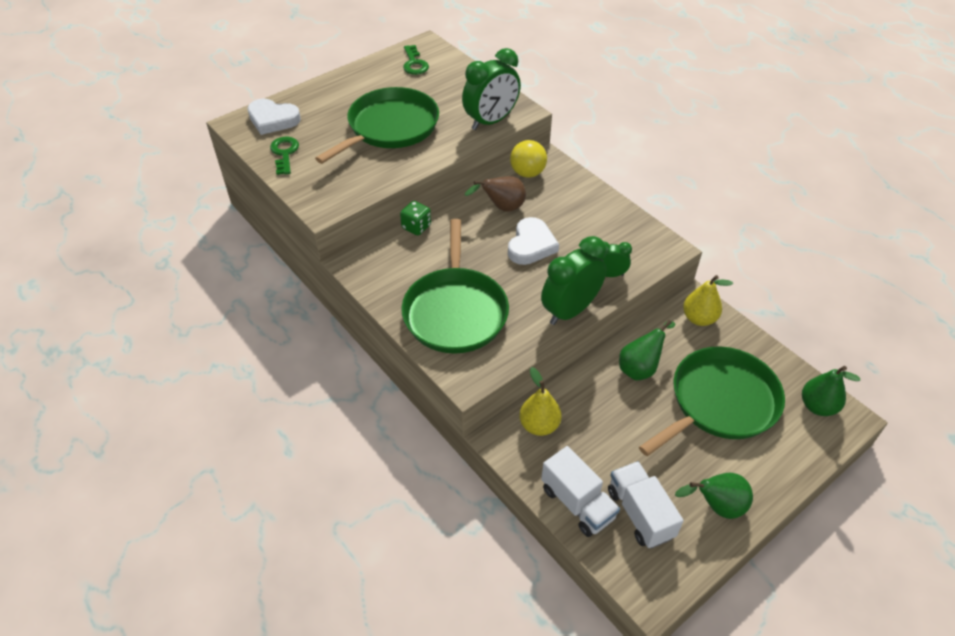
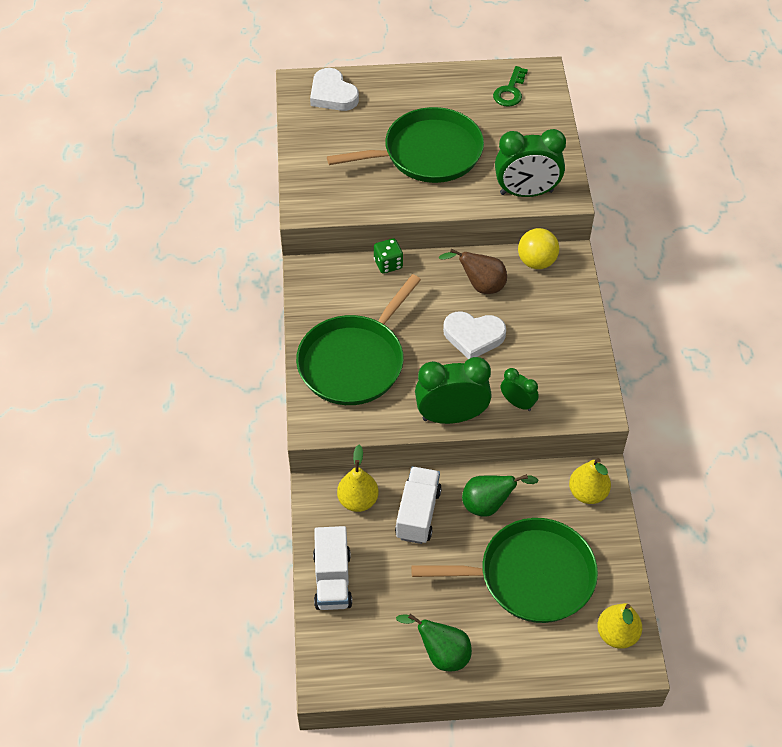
camera: 35 degrees right, 5 degrees up
green key [270,137,299,175] -> none
white heart [508,217,559,265] -> white heart turned 45 degrees clockwise [443,311,506,359]
white truck [608,461,684,548] -> white truck moved to [395,467,442,544]
green pear [802,366,860,416] -> yellow pear [597,603,642,649]

